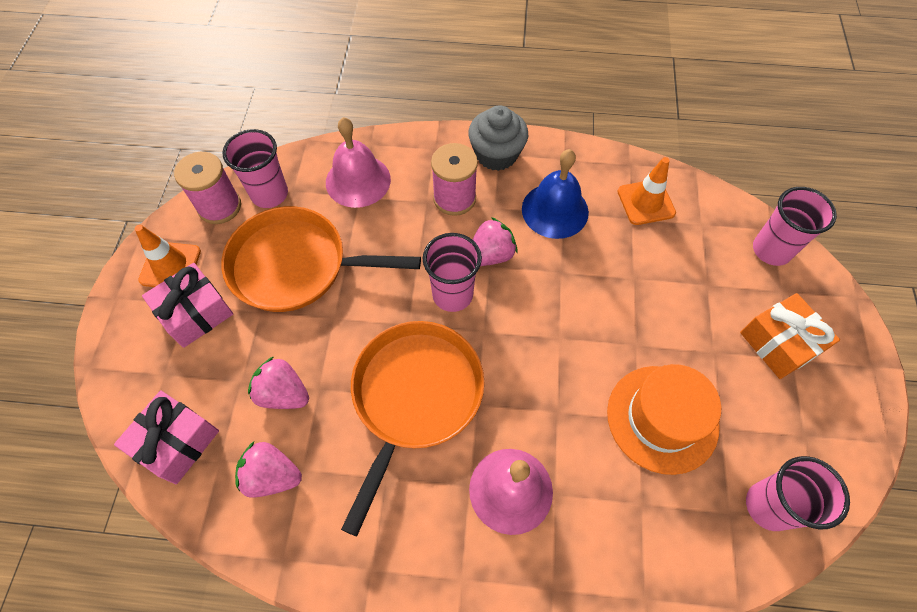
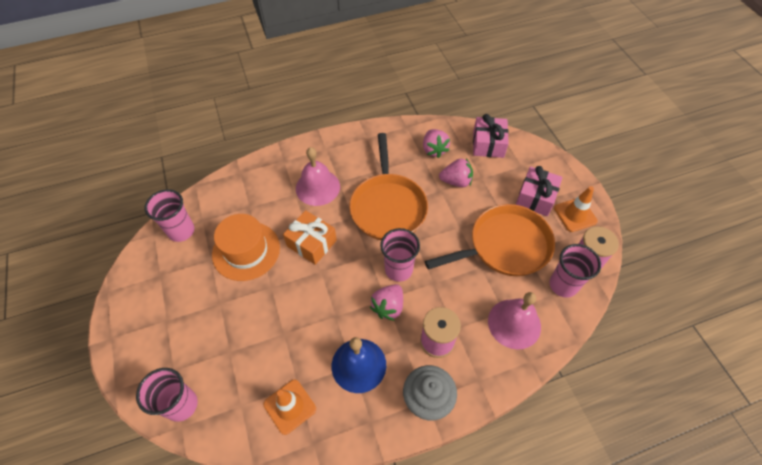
camera: 155 degrees right, 5 degrees down
pink strawberry [235,442,302,498] -> pink strawberry turned 90 degrees clockwise [423,129,450,158]
orange gift [740,293,840,379] -> orange gift moved to [283,210,337,265]

